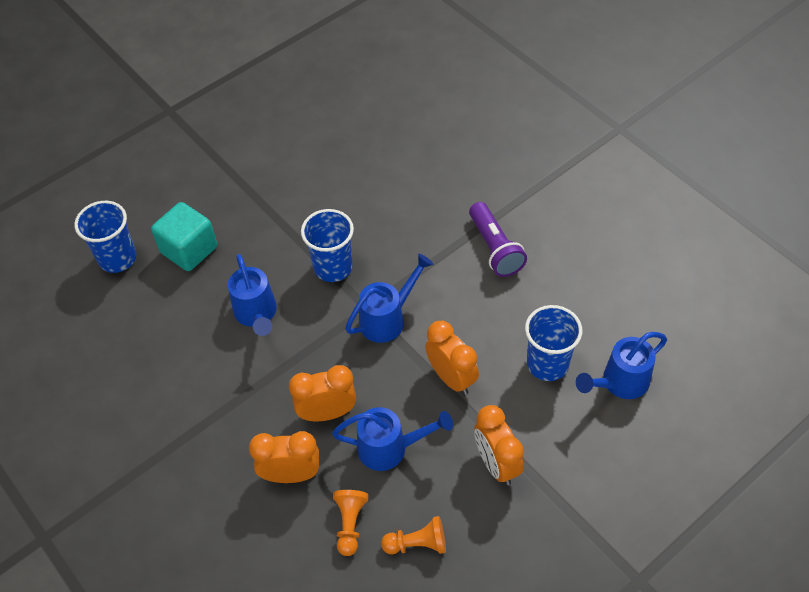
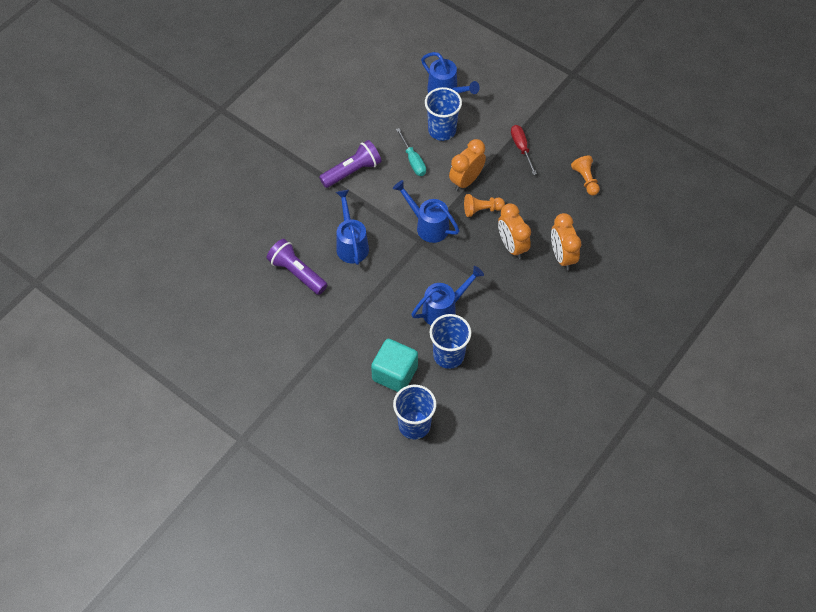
camera: 105 degrees left, 5 degrees up
blue cup [301,209,354,282] -> blue cup moved to [430,314,471,369]
blue watering can [332,407,453,471] -> blue watering can moved to [336,190,369,265]
orange pawn [333,490,369,556] -> orange pawn moved to [464,194,505,217]
orange clock [474,405,524,486] -> red screwdriver [511,125,537,175]
none -> purple flashlight [267,239,327,295]
none -> turquoise screwdriver [396,128,426,176]

